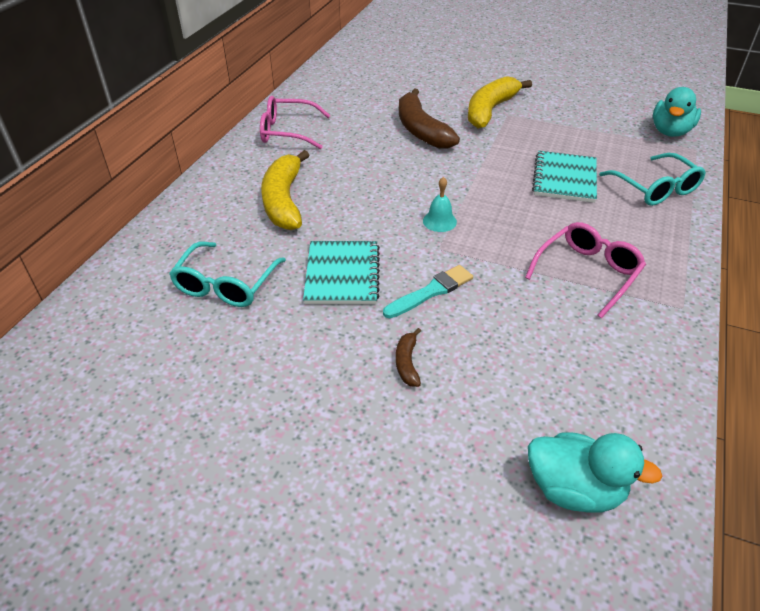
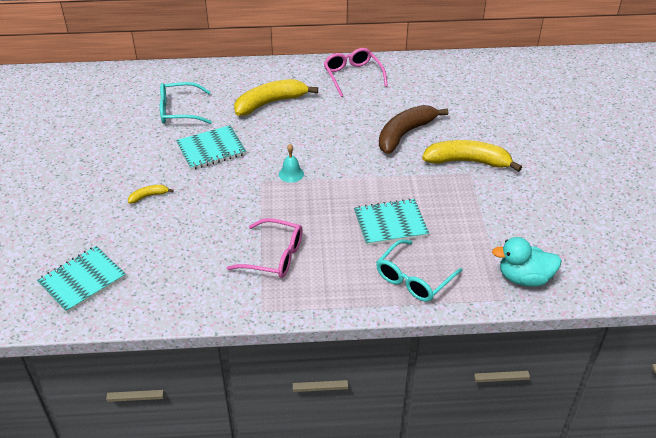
camera: 65 degrees right, 0 degrees up
turquoise brush [383,265,473,318] -> none
brown banana [396,328,421,387] -> yellow banana [128,185,174,204]
turquoise duck [528,432,663,512] -> turquoise notebook [37,246,126,313]

